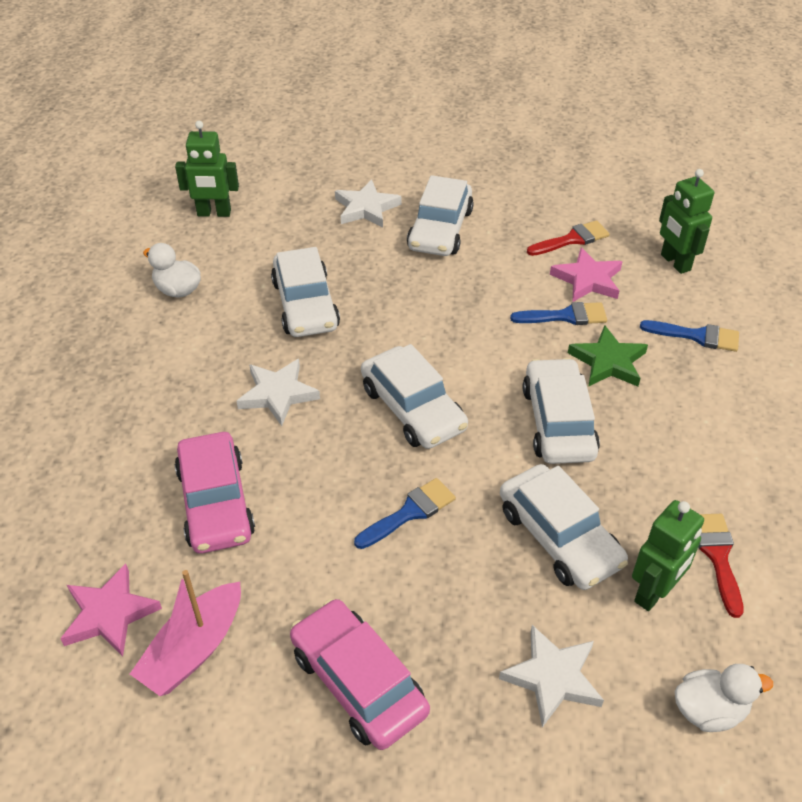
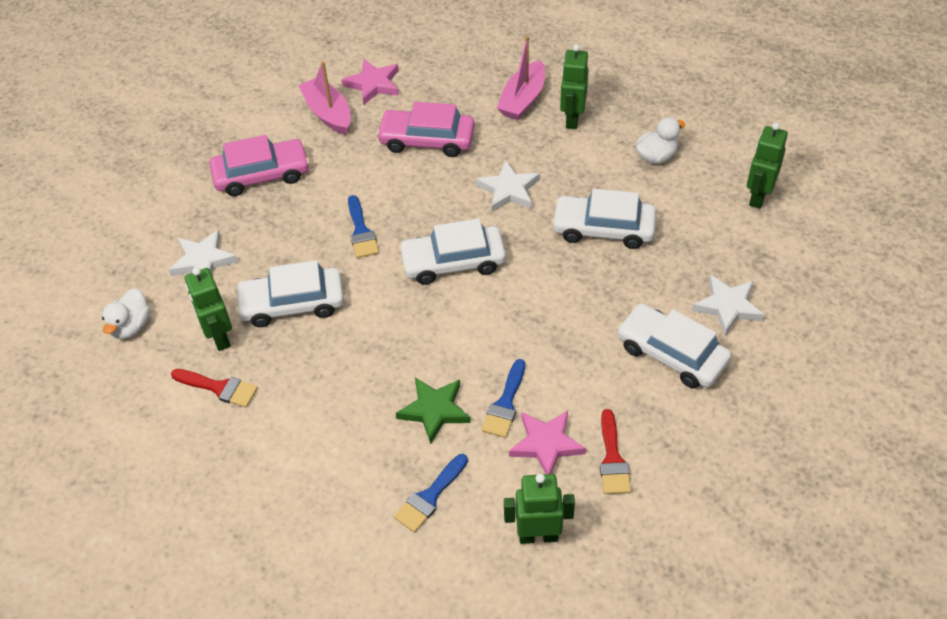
camera: 115 degrees right, 5 degrees up
white car [523,358,600,464] -> none
none -> pink boat [497,36,545,120]
none -> green robot [560,44,589,129]

